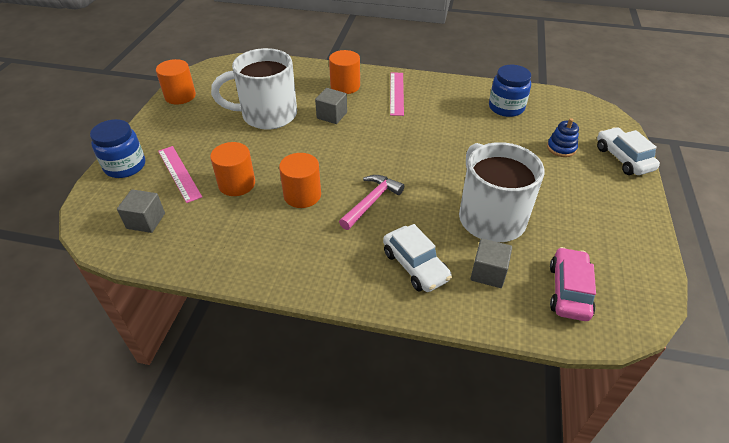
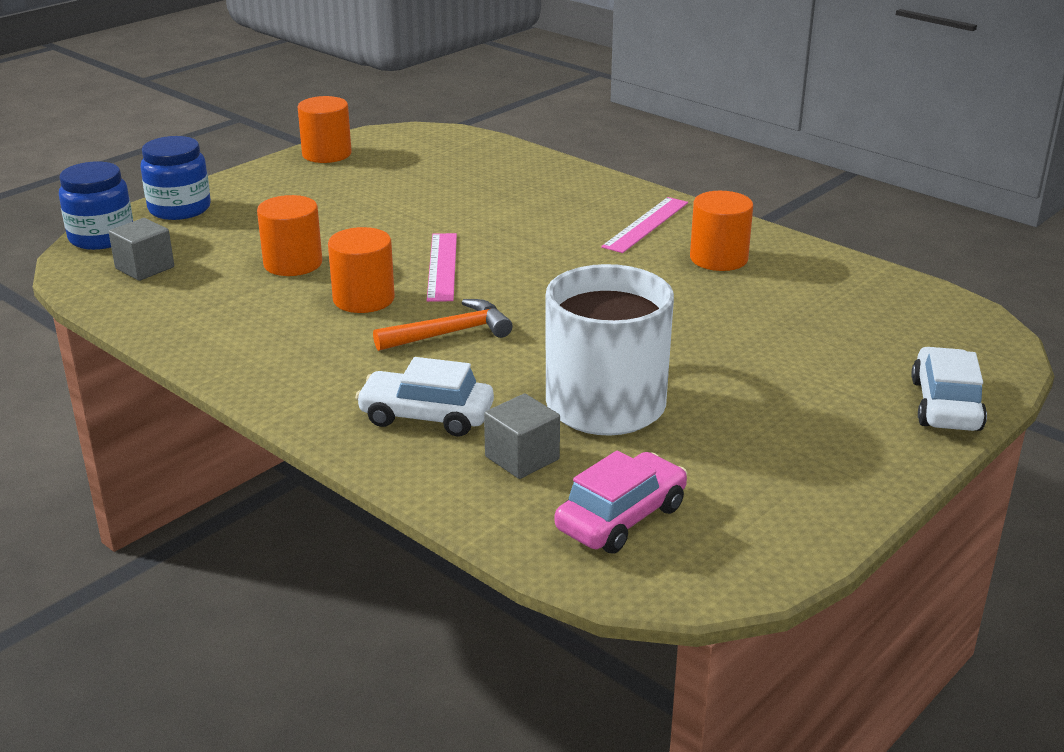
camera: 30 degrees right, 15 degrees down
pink ruler [158,146,202,203] -> pink ruler moved to [427,233,457,302]
white mug [211,48,297,130] -> none
grey cube [315,88,347,124] -> none
orange cylinder [329,50,360,94] -> orange cylinder moved to [690,191,753,271]
pink hammer [339,175,404,230] -> orange hammer [373,299,513,351]
white car [383,224,452,292] -> white car turned 105 degrees clockwise [355,357,494,437]
blue jar [489,65,531,117] -> blue jar moved to [59,162,133,250]
blue stacking toy [547,118,579,157] -> none

